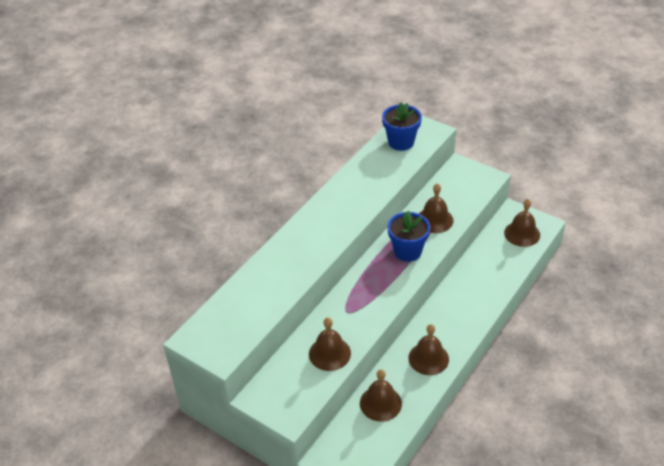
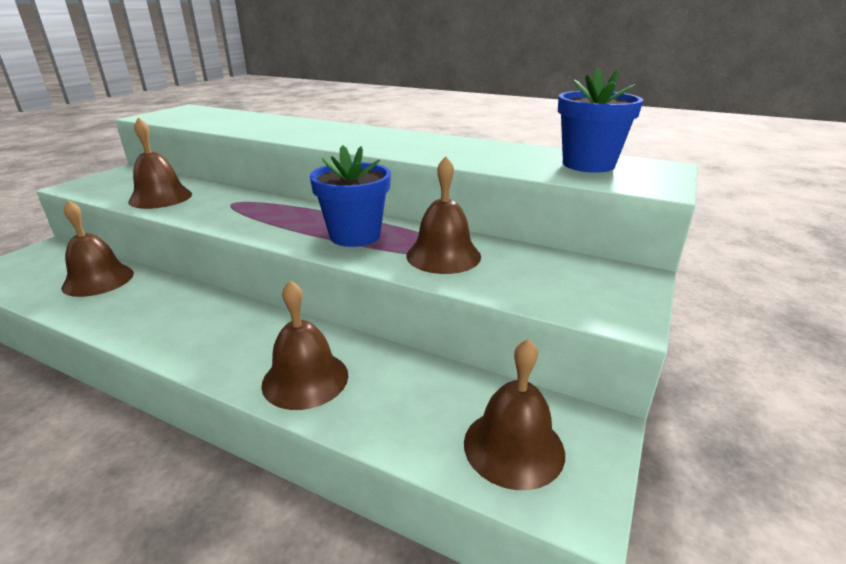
camera: 80 degrees right, 15 degrees down
brown bell [408,324,449,375] -> brown bell moved to [261,280,348,410]

